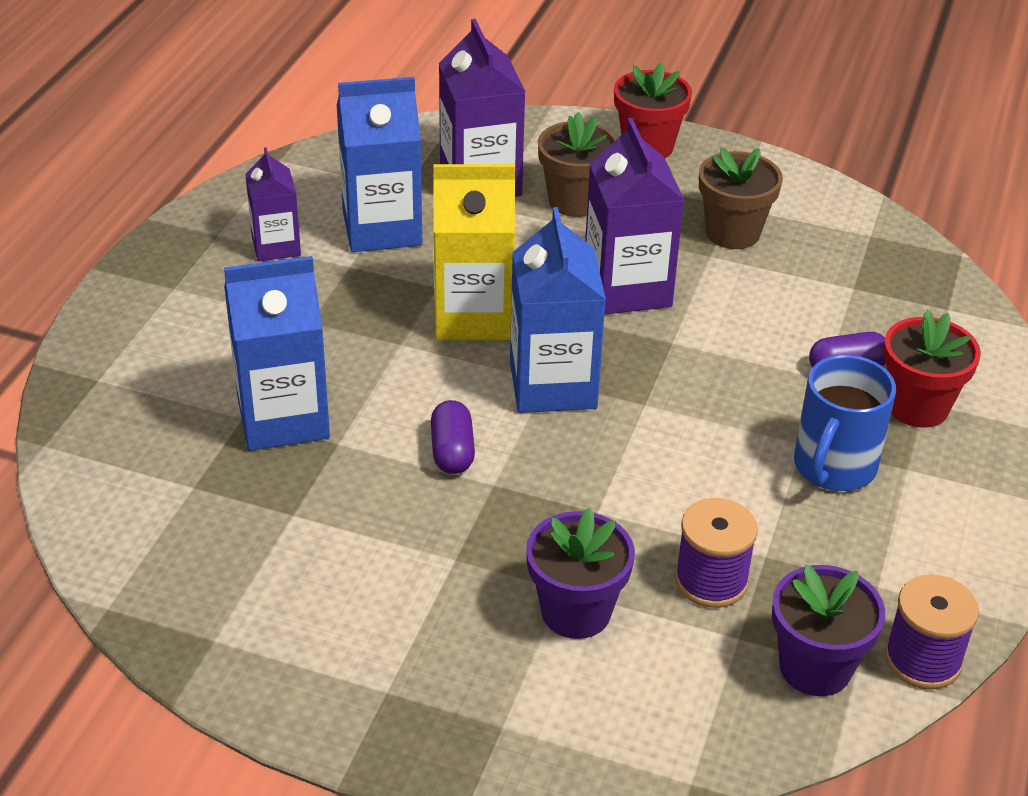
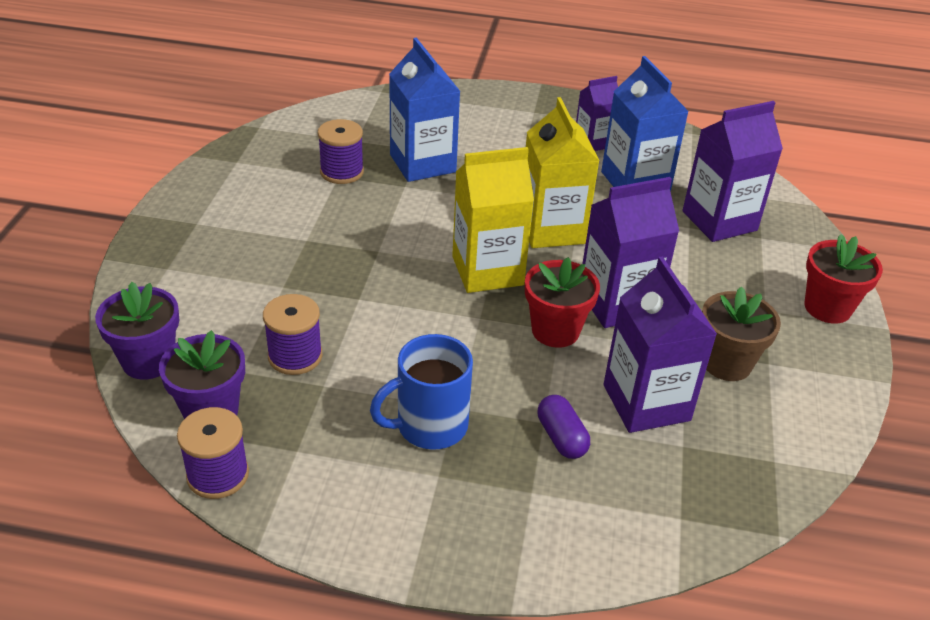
camera: 80 degrees right, 0 degrees up
purple capsule [431,400,475,474] -> none
blue carton [510,207,606,413] -> yellow carton [452,147,534,293]
purple flower pot [526,508,635,639] -> purple flower pot moved to [95,282,179,380]
brown flower pot [538,112,618,217] -> none
blue mug [794,355,896,491] -> blue mug turned 45 degrees counterclockwise [370,334,473,450]
red flower pot [883,310,981,428] -> red flower pot moved to [525,257,600,348]
none -> purple spool [318,119,364,184]
none -> purple carton [604,256,717,433]

